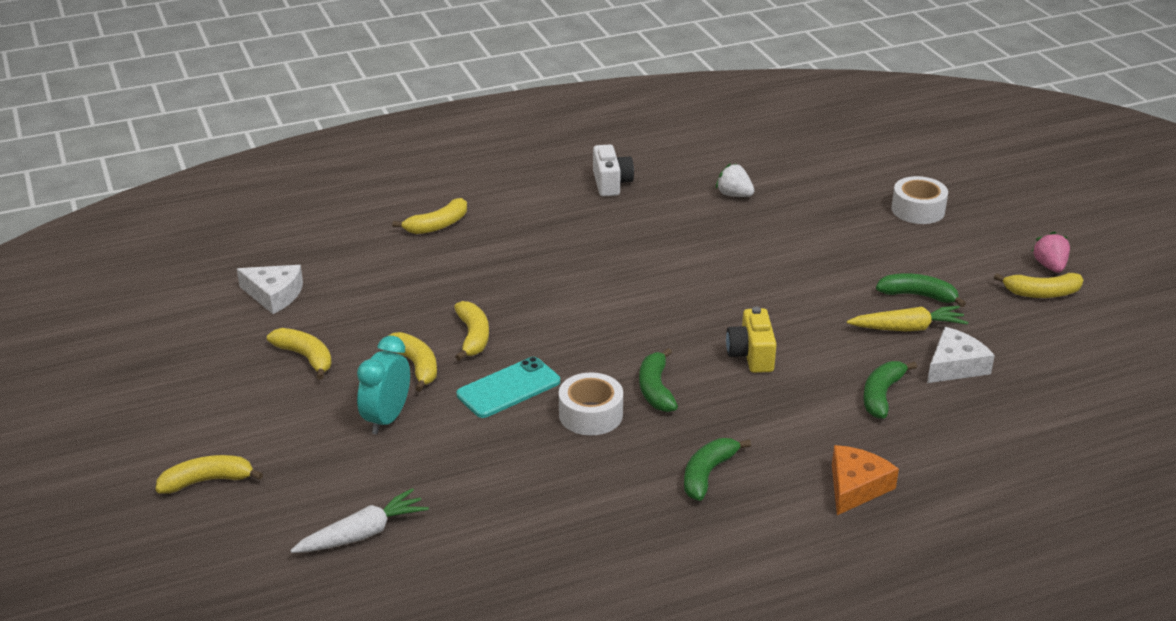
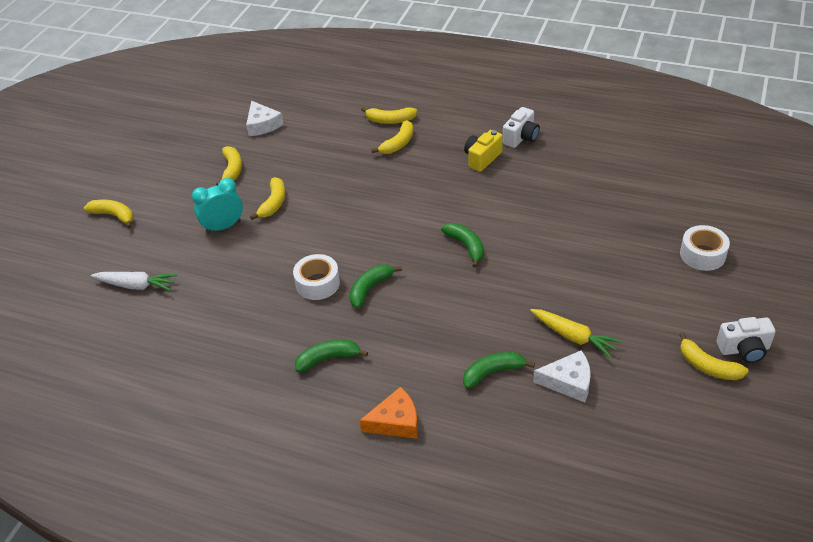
camera: 45 degrees right, 10 degrees up
yellow banana [454,301,489,361] -> yellow banana moved to [371,120,413,154]
turquoise phone [457,357,560,418] -> none
white strawberry [716,163,755,197] -> none
yellow camera [726,307,777,373] -> yellow camera moved to [464,130,503,172]
green banana [876,273,966,307] -> green banana moved to [441,223,484,268]
pink strawberry [1032,231,1070,273] -> white camera [717,317,776,363]

